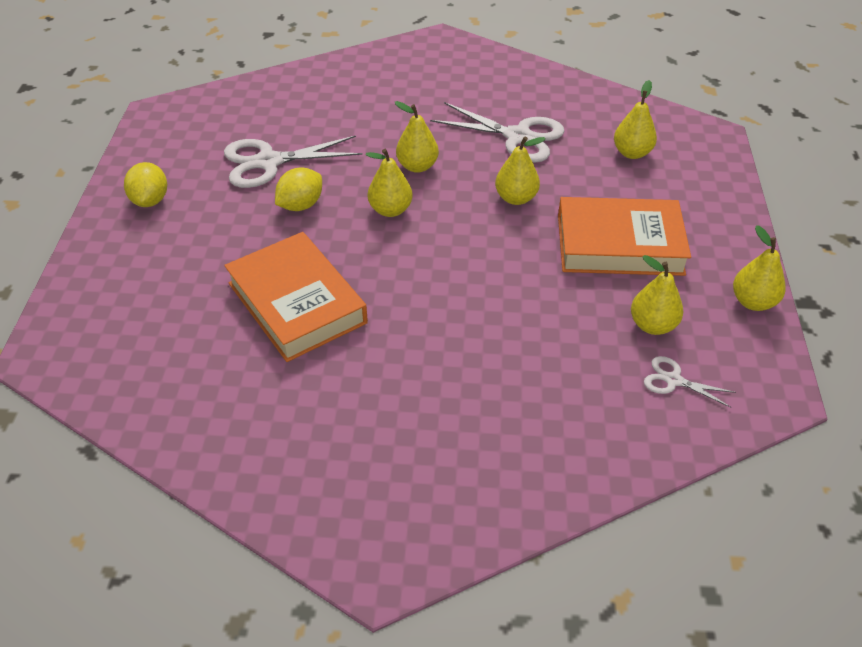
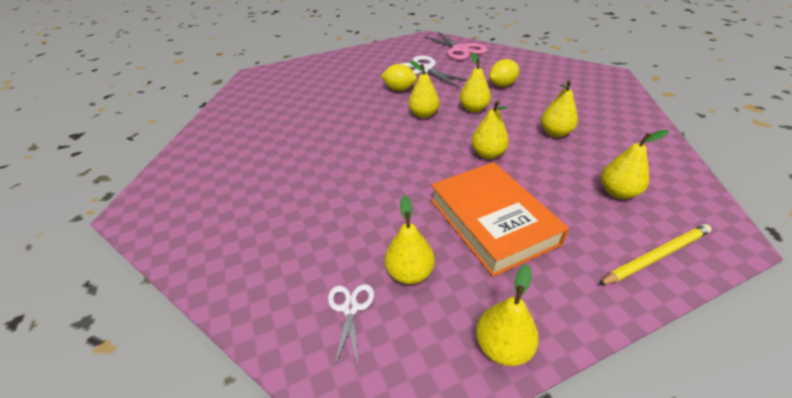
camera: 65 degrees right, 5 degrees down
yellow lemon [124,162,167,207] -> yellow lemon moved to [489,59,519,87]
orange book [224,232,368,362] -> none
white scissors [430,102,565,162] -> yellow pear [541,80,578,137]
none -> pink scissors [424,32,488,60]
none -> yellow pencil [599,224,712,285]

